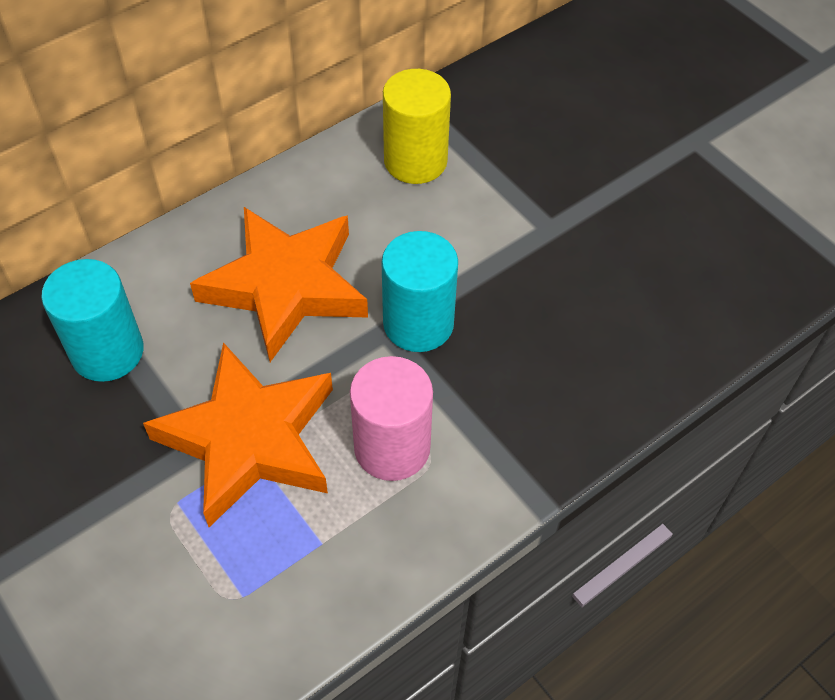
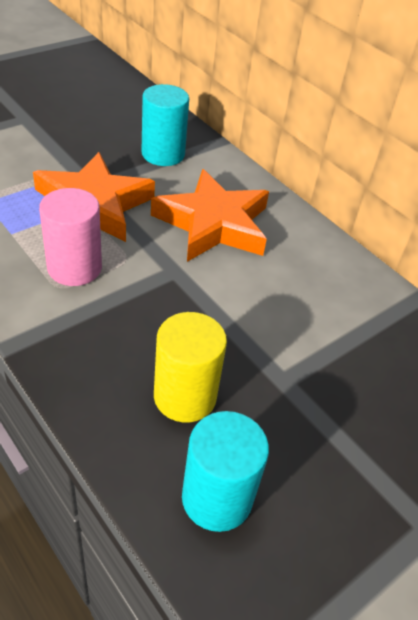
camera: 85 degrees right, 10 degrees down
turquoise cylinder [382,231,458,352] -> turquoise cylinder moved to [182,411,269,532]
yellow cylinder [383,69,451,184] -> yellow cylinder moved to [154,312,227,422]

